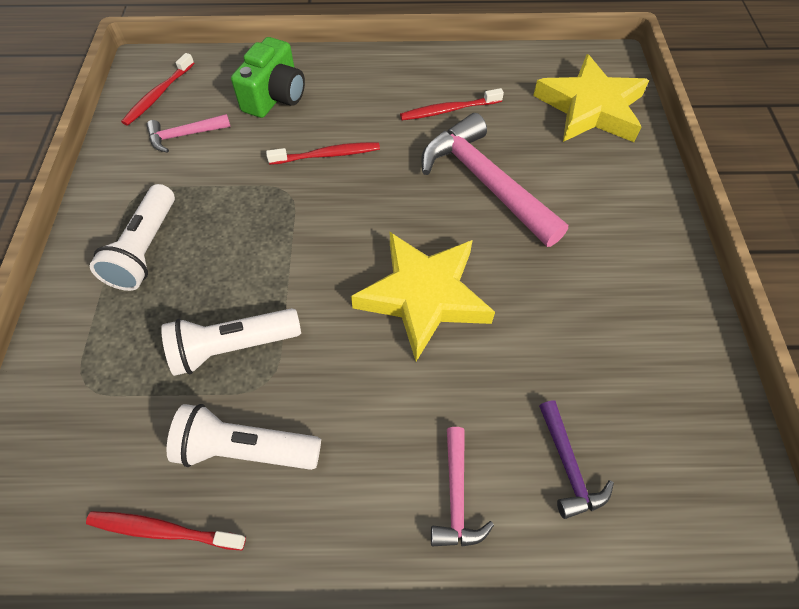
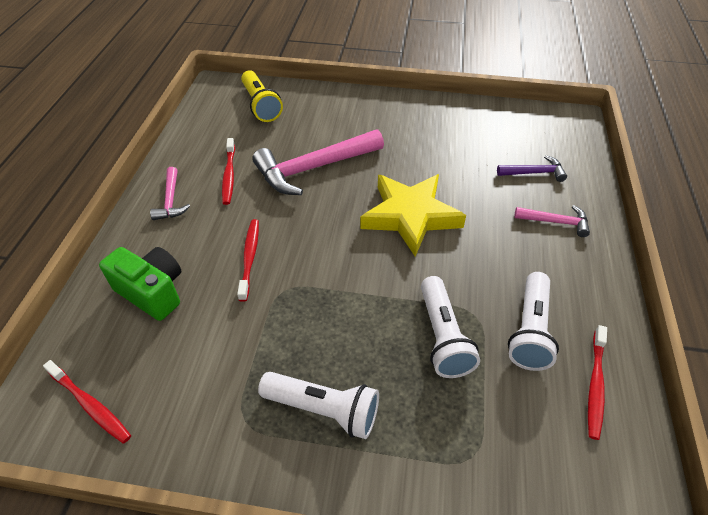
camera: 80 degrees left, 10 degrees down
pink hammer [147,114,231,153] -> pink hammer moved to [150,167,190,220]
yellow star [533,54,649,142] -> yellow flashlight [241,70,283,122]

